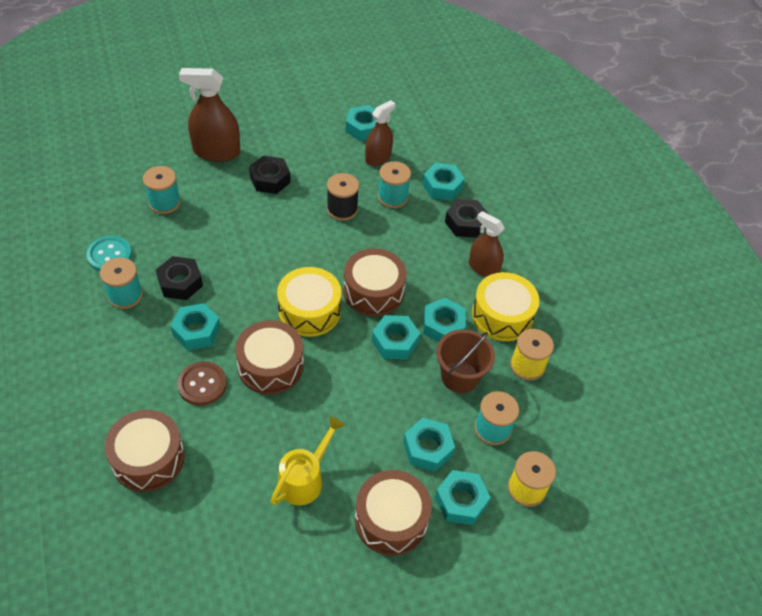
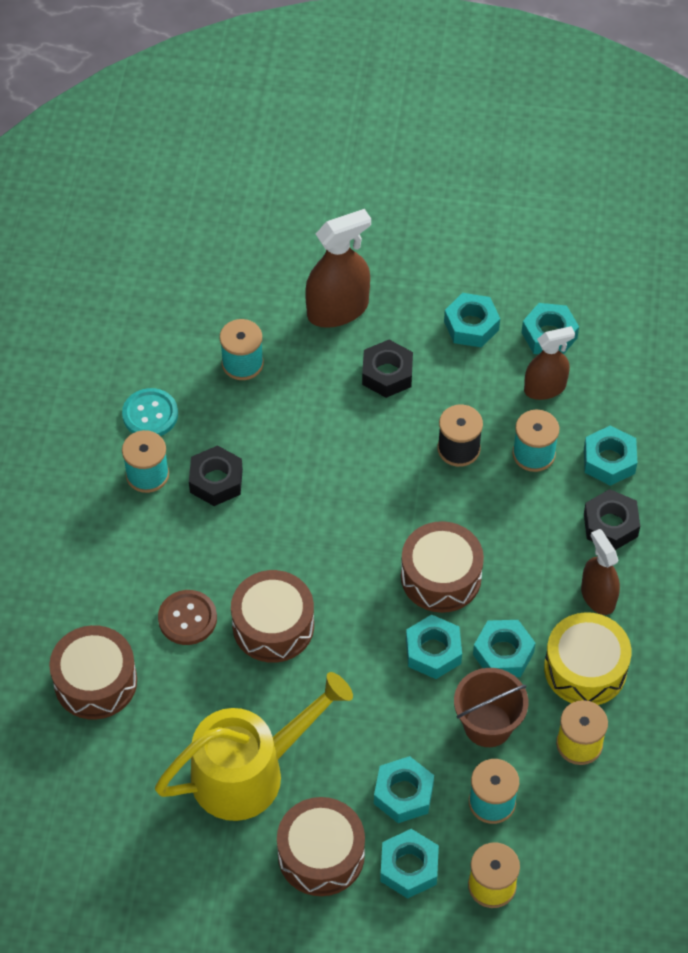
camera: 30 degrees right, 5 degrees up
turquoise nut [170,303,221,350] -> turquoise nut moved to [444,293,500,348]
brown spray bottle [179,68,240,162] -> brown spray bottle turned 120 degrees clockwise [305,209,371,328]
yellow watering can [271,417,344,505] -> yellow watering can [155,672,353,821], size x1.72
yellow drum [277,267,341,337] -> none

